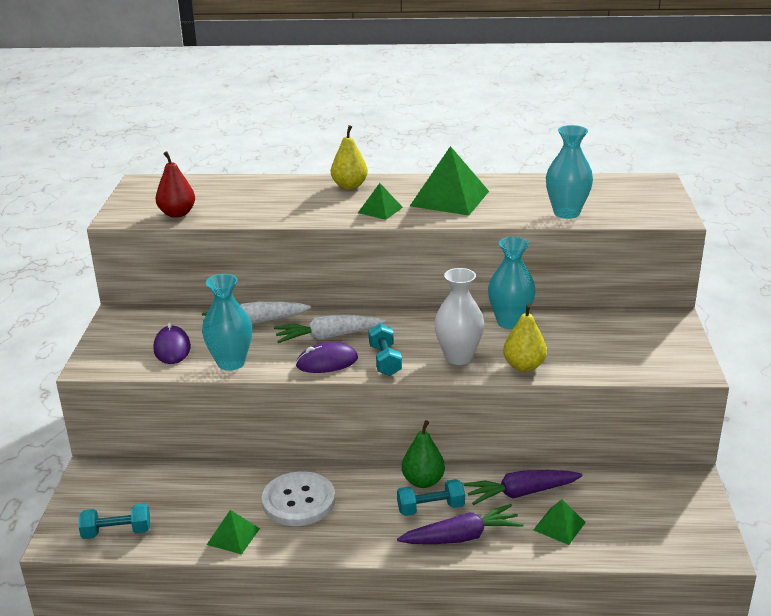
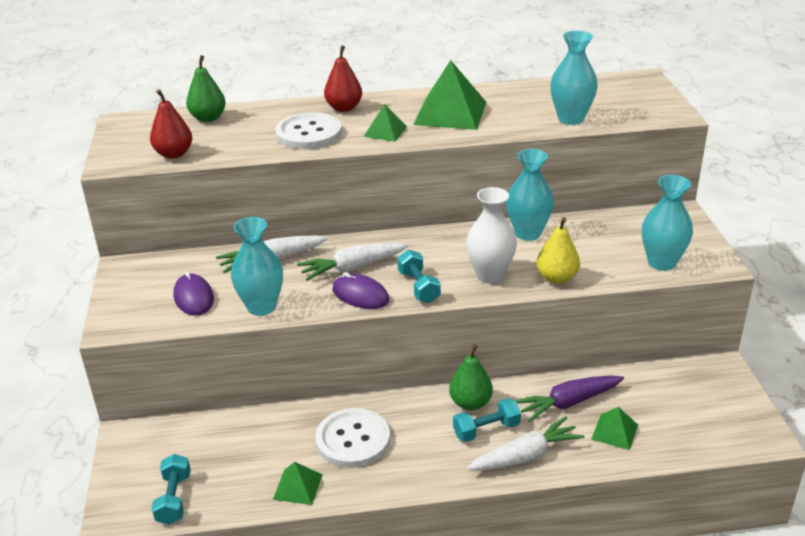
camera: 10 degrees left, 5 degrees up
turquoise dumbbell [79,504,150,539] -> turquoise dumbbell turned 75 degrees counterclockwise [152,454,191,525]
purple mouse [296,342,358,373] -> purple mouse turned 60 degrees clockwise [333,272,389,309]
yellow pear [331,125,368,189] -> red pear [324,45,362,112]
purple carrot [397,504,524,544] -> white carrot [467,417,585,471]
none -> green pear [186,55,226,122]
none -> white button [276,112,342,149]
none -> turquoise vase [642,175,693,271]

